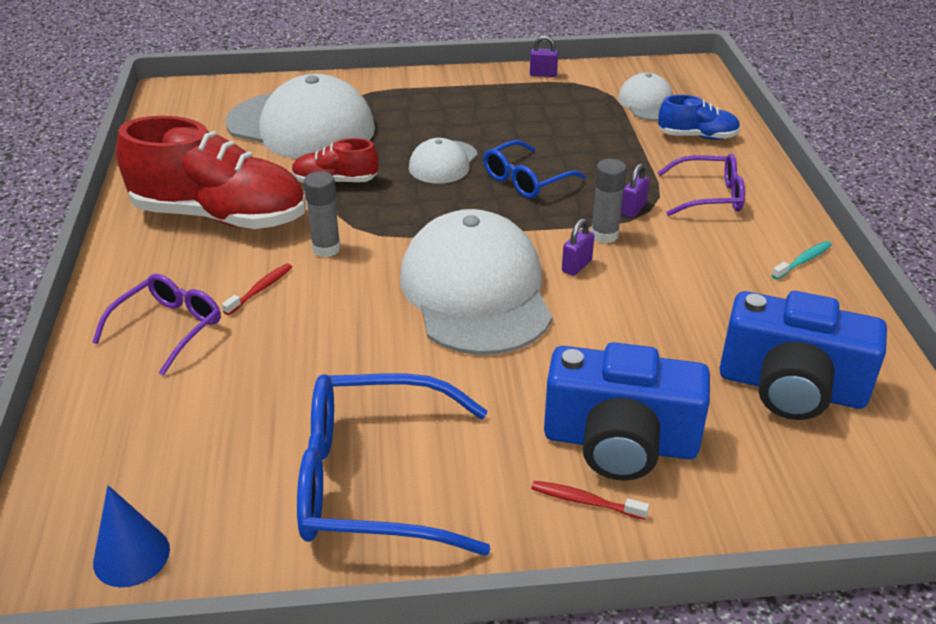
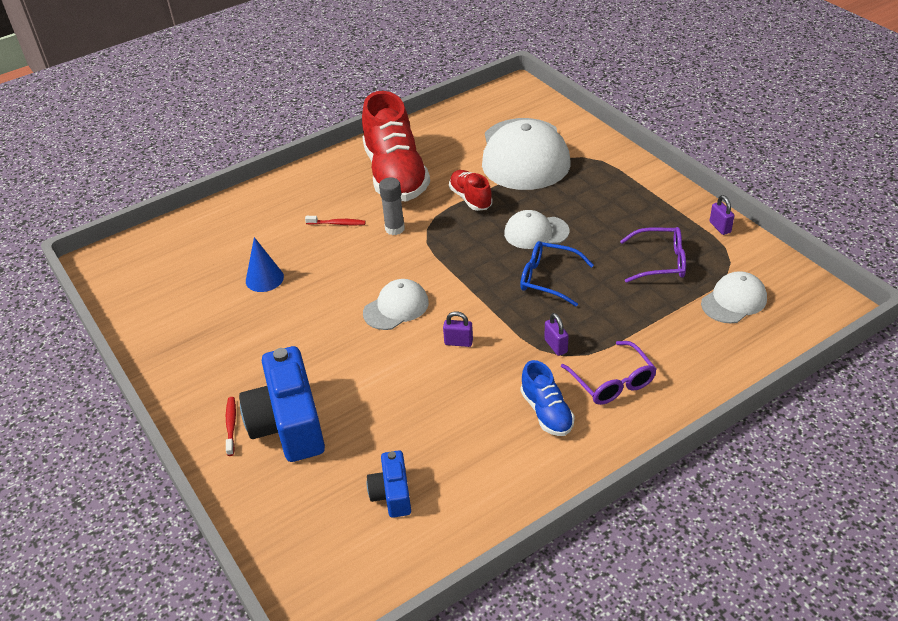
camera: 65 degrees right, 5 degrees up
purple glasses [92,274,221,376] -> purple glasses moved to [620,227,686,283]
blue cone [93,485,170,587] -> blue cone moved to [246,237,284,292]
blue glasses [297,373,490,555] -> none
white cap [400,209,552,355] -> white cap [363,279,429,330], size x0.50
grey glue stick [591,159,627,243] -> none
purple padlock [621,164,650,218] -> purple padlock turned 60 degrees clockwise [545,313,569,356]
blue shoe [658,95,740,140] -> blue shoe moved to [521,360,575,436]
blue camera [720,291,887,420] -> blue camera [367,450,411,518], size x0.53
turquoise toothbrush [772,241,832,280] -> none

